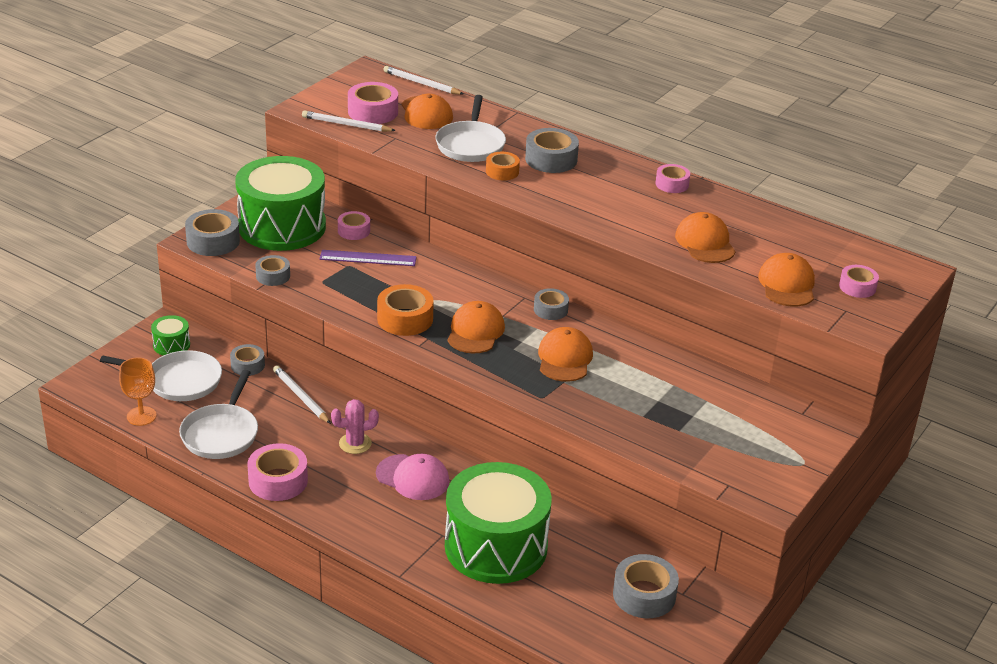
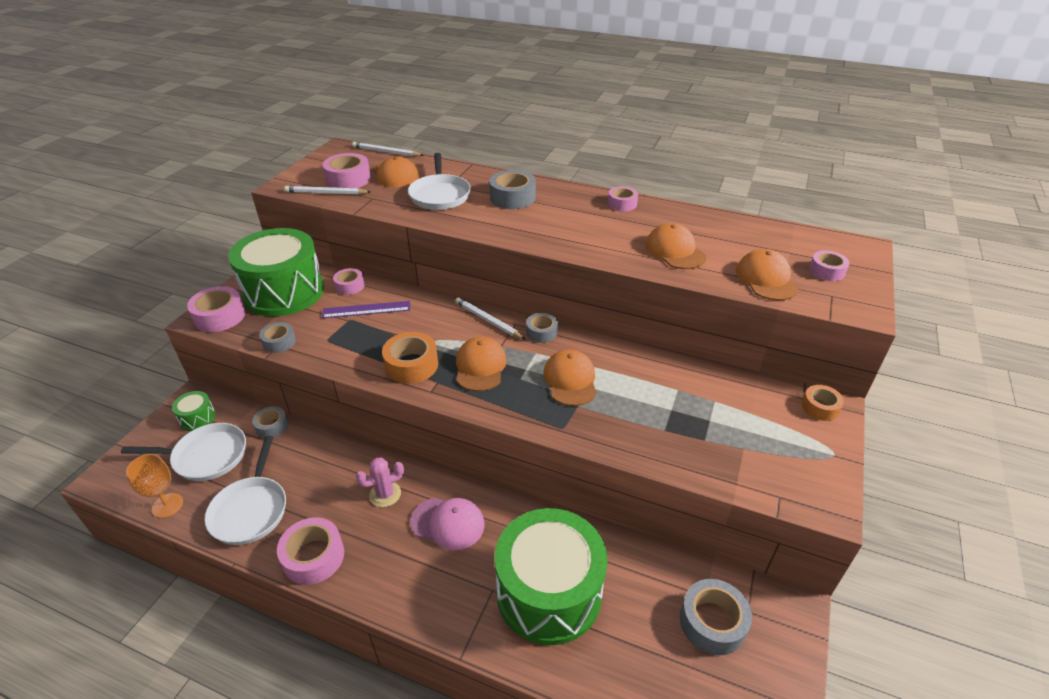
camera: 10 degrees left, 5 degrees up
grey tape [185,209,240,256] -> pink tape [187,286,245,332]
white pencil [273,365,331,424] -> white pencil moved to [455,297,525,339]
orange tape [486,152,520,180] -> orange tape moved to [802,385,844,421]

